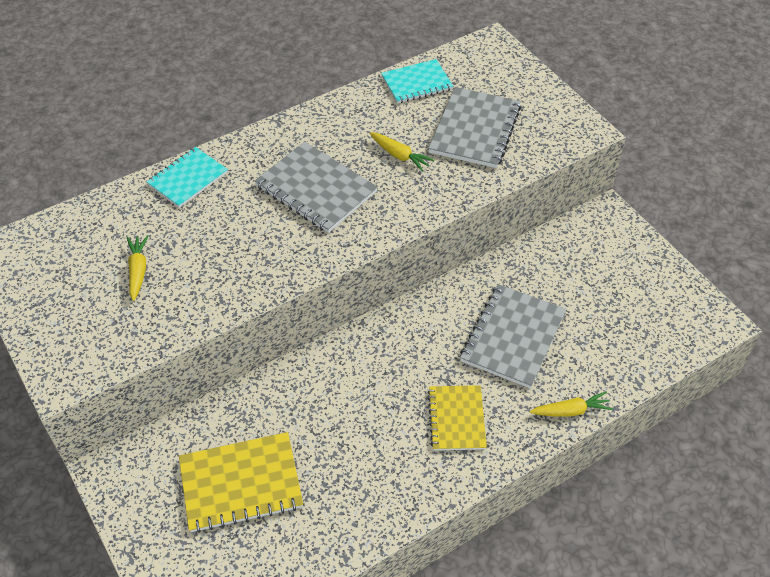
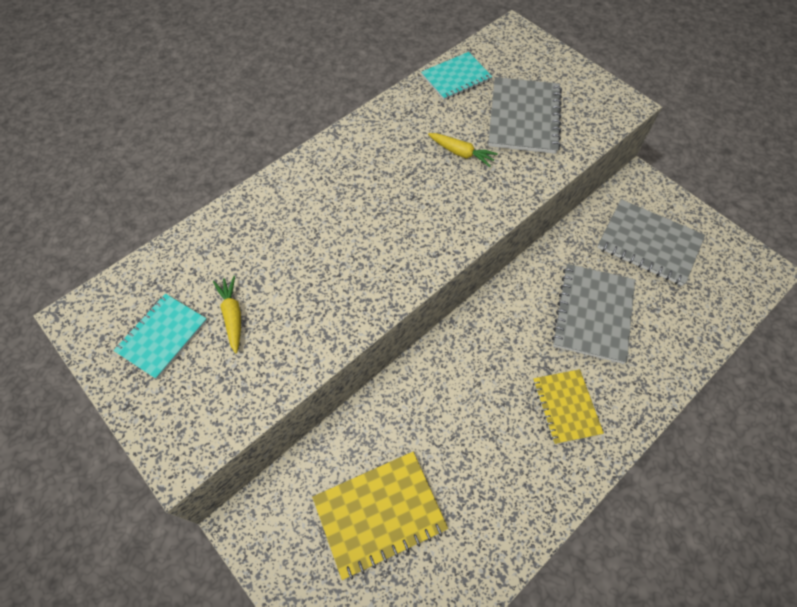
camera: 10 degrees left, 10 degrees up
turquoise notebook [146,147,228,208] -> turquoise notebook moved to [113,293,207,379]
grey notebook [255,142,378,233] -> grey notebook moved to [597,199,705,286]
yellow carrot [530,391,613,417] -> none

